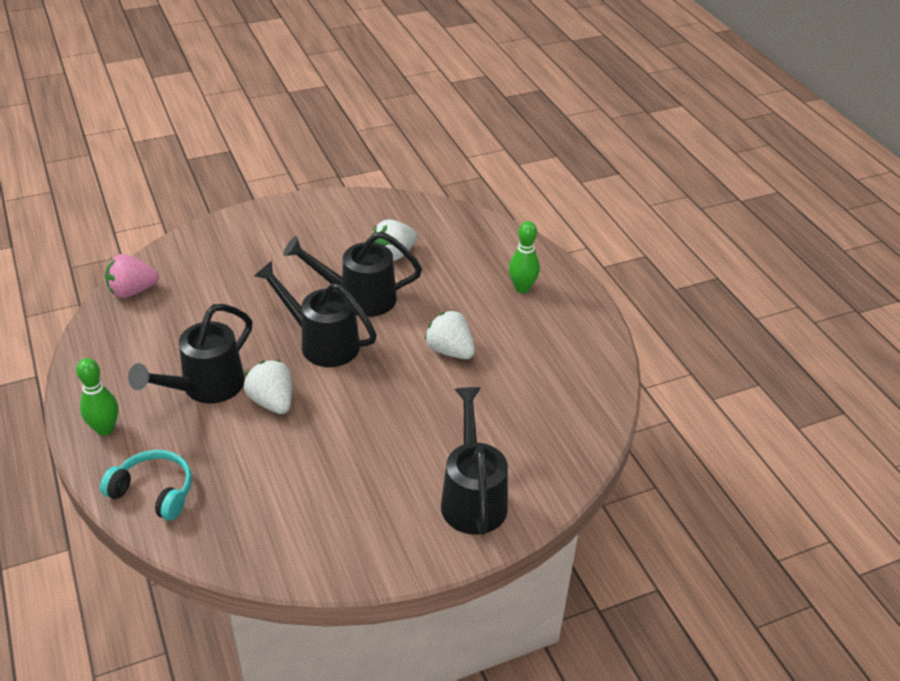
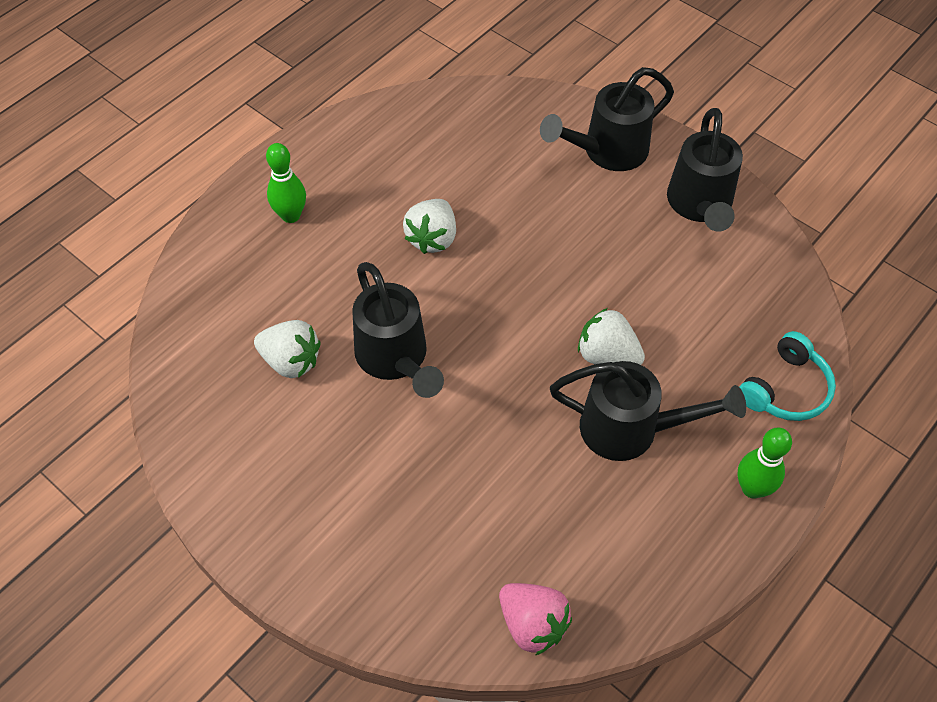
camera: 115 degrees left, 15 degrees up
turquoise headphones [100,450,192,520] -> turquoise headphones turned 135 degrees counterclockwise [740,331,836,421]
white strawberry [244,360,292,414] -> white strawberry turned 90 degrees clockwise [578,308,645,365]
black watering can [254,261,377,367] -> black watering can moved to [667,108,743,232]

